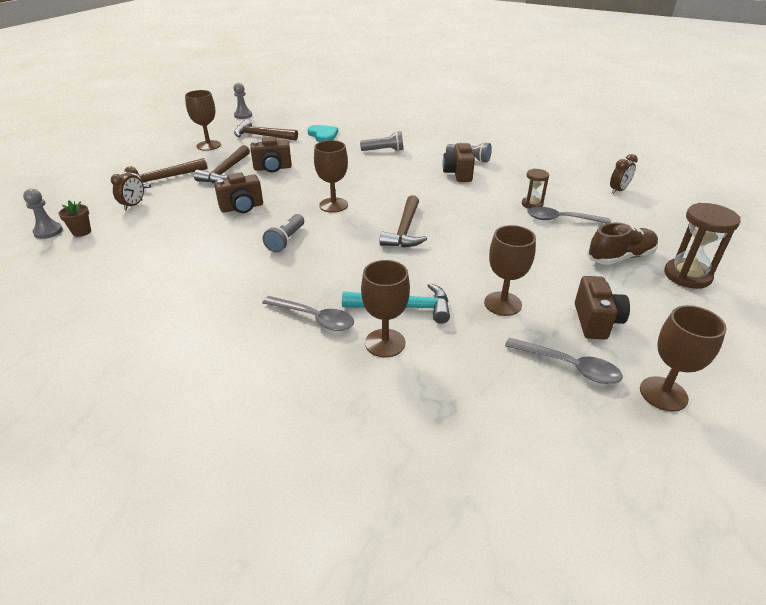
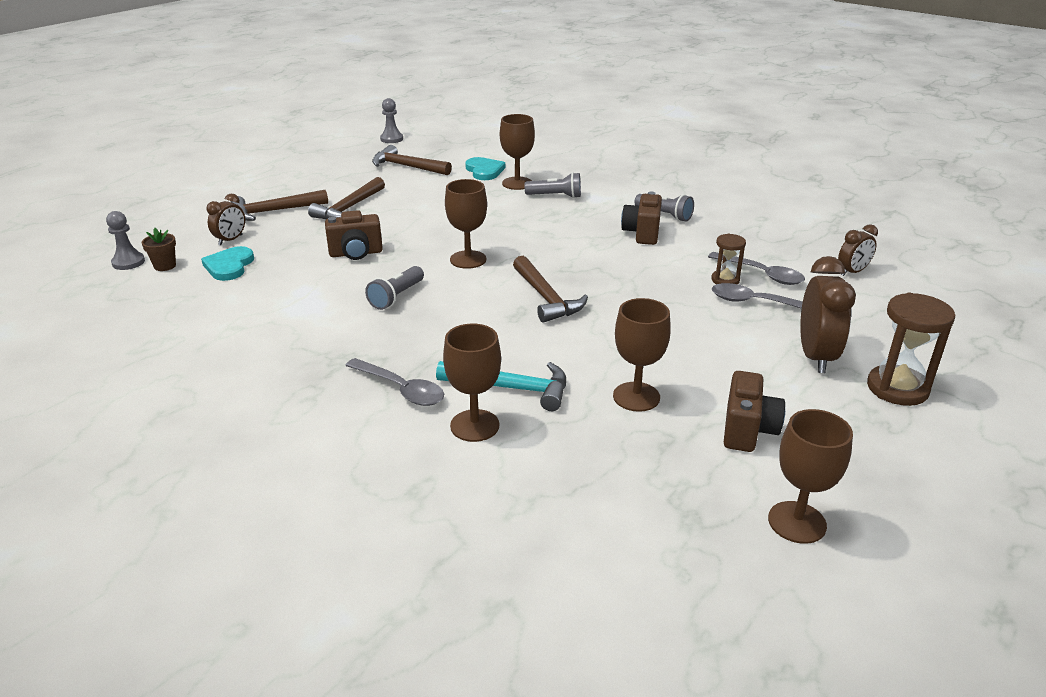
camera: 10 degrees right, 5 degrees down
brown goblet [185,90,221,151] -> brown goblet moved to [500,114,535,190]
brown camera [250,137,292,172] -> none
brown hammer [380,195,427,247] -> brown hammer turned 45 degrees counterclockwise [513,256,588,323]
grey spoon [505,338,623,384] -> grey spoon moved to [708,252,805,285]
brown shoe [587,223,658,265] -> brown clock [800,256,856,373]
none -> turquoise heart [201,246,254,281]

